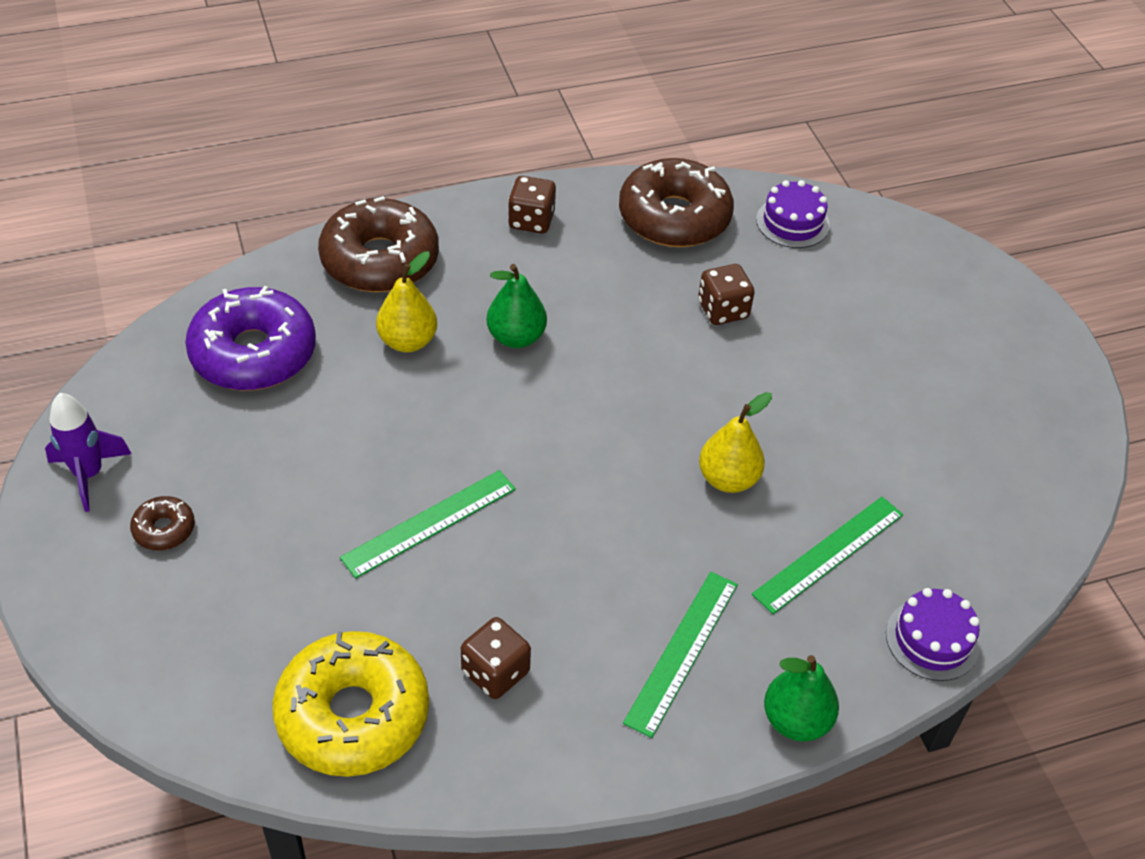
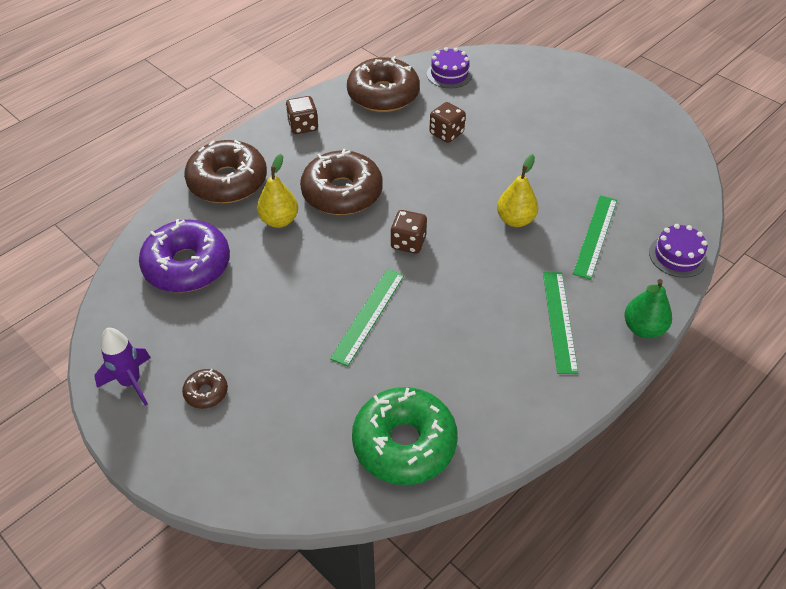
camera: 25 degrees left, 0 degrees up
yellow donut [272,631,429,777] -> green donut [352,387,458,485]
brown dice [461,617,531,699] -> brown dice moved to [390,210,427,254]
green pear [487,264,547,348] -> brown donut [300,149,383,215]

